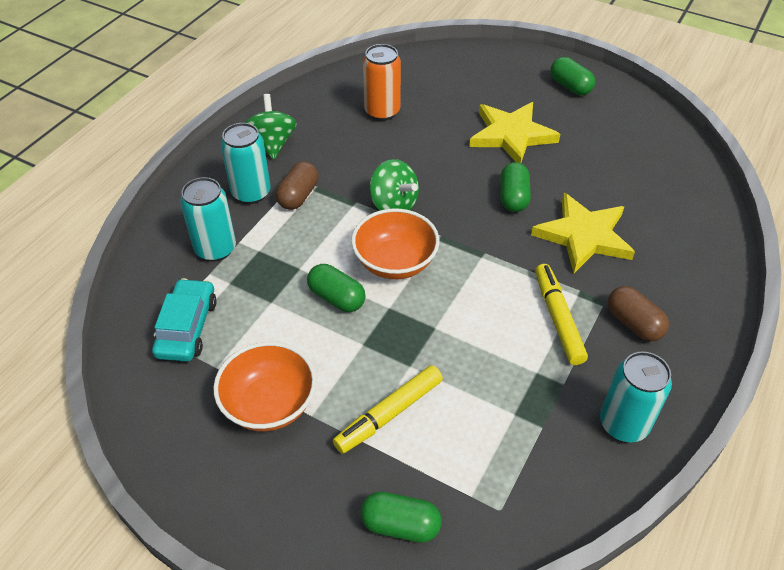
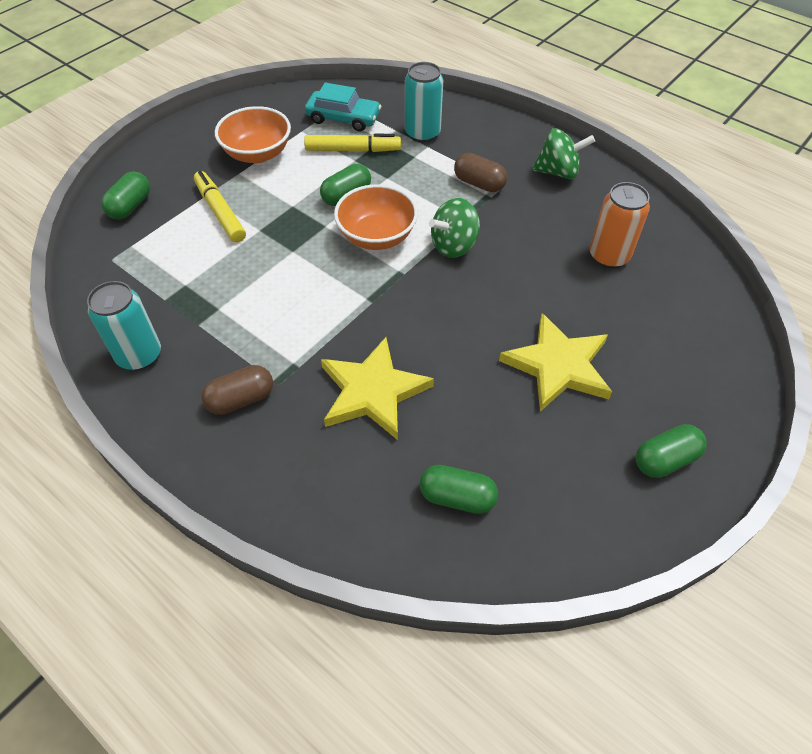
camera: 100 degrees right, 5 degrees up
turquoise can [221,123,271,204] -> none
green capsule [500,162,531,212] -> green capsule moved to [420,465,498,514]
yellow marker [535,264,588,365] -> yellow marker moved to [304,134,401,152]

